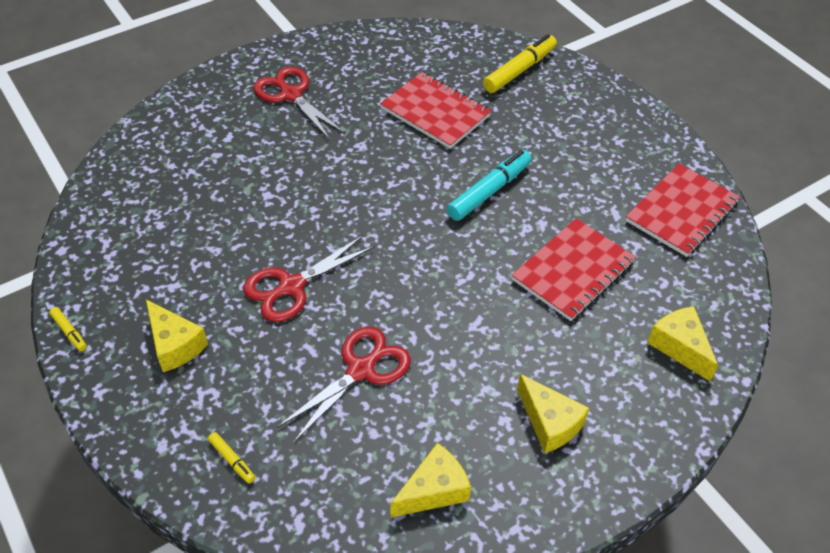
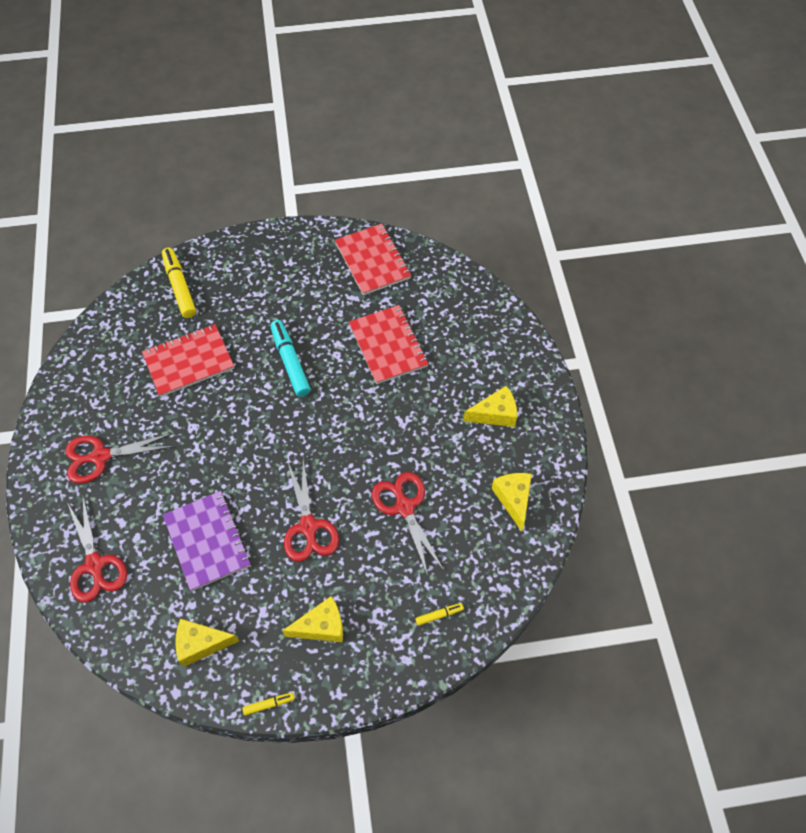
camera: 65 degrees left, 10 degrees up
yellow cheese [647,306,718,382] -> yellow cheese moved to [175,619,239,667]
none -> red scissors [67,497,127,602]
none -> purple notebook [163,491,251,591]

